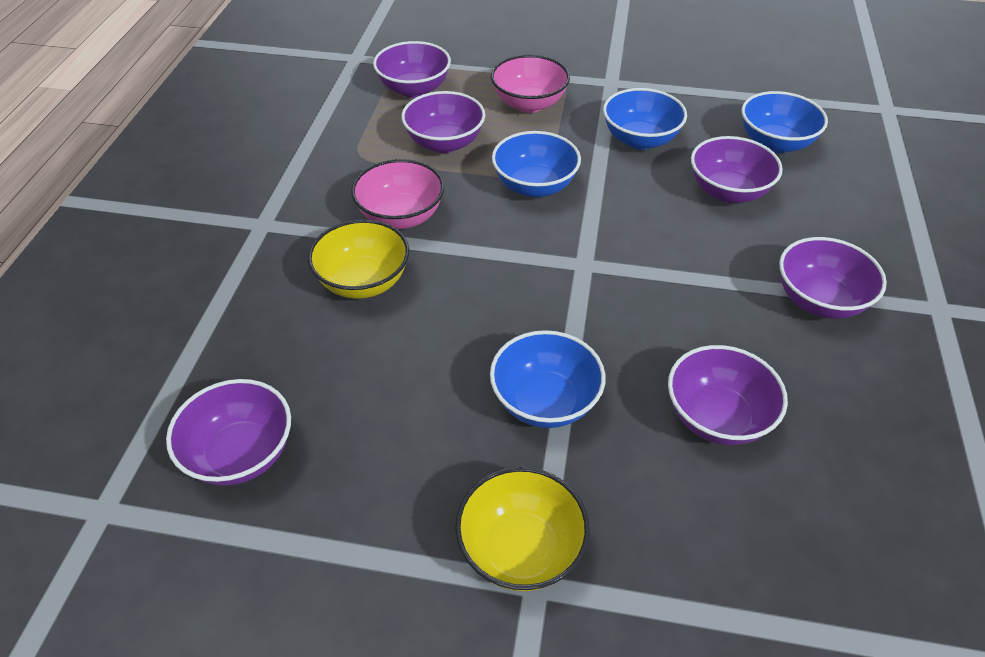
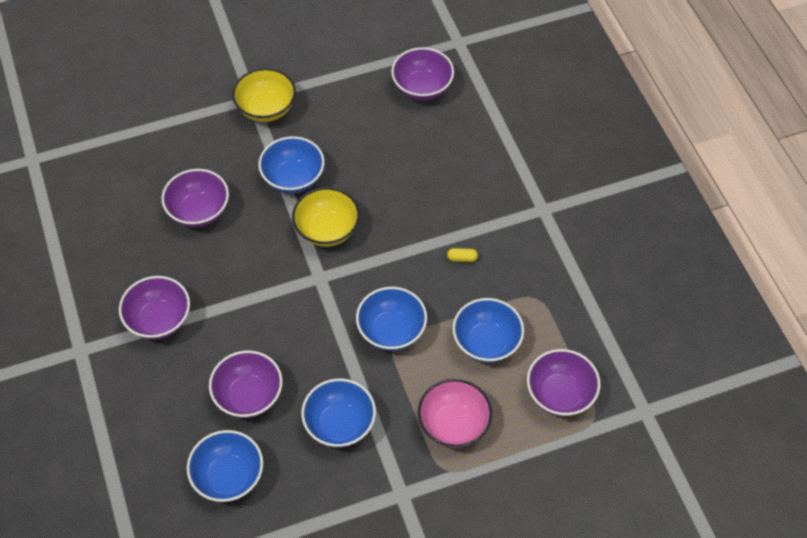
camera: 150 degrees right, 10 degrees up
yellow bowl [308,220,409,299] -> yellow bowl moved to [292,187,360,247]
pink bowl [351,159,444,229] -> yellow capsule [447,248,478,262]
purple bowl [401,91,485,153] -> blue bowl [453,298,524,363]

